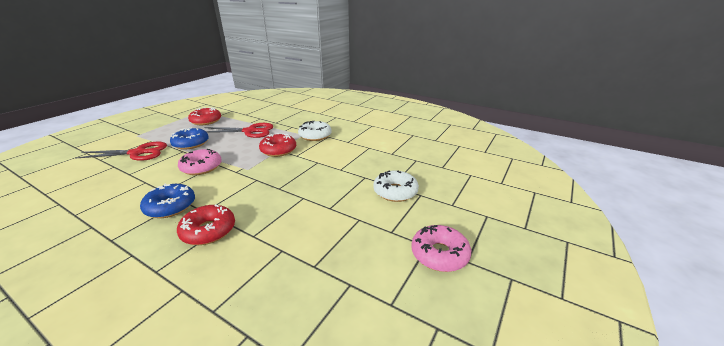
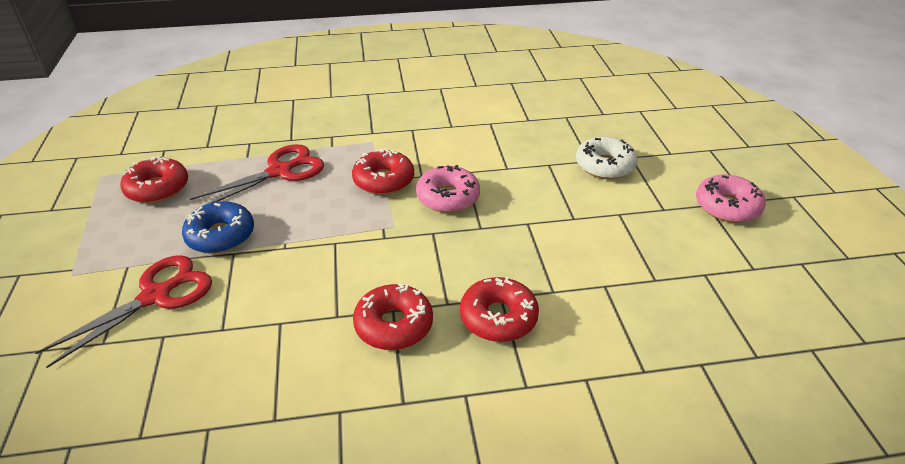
camera: 40 degrees left, 10 degrees up
blue donut [140,184,195,218] -> red donut [353,283,433,350]
pink donut [178,149,222,175] -> pink donut moved to [416,165,480,213]
white donut [298,121,332,141] -> none

